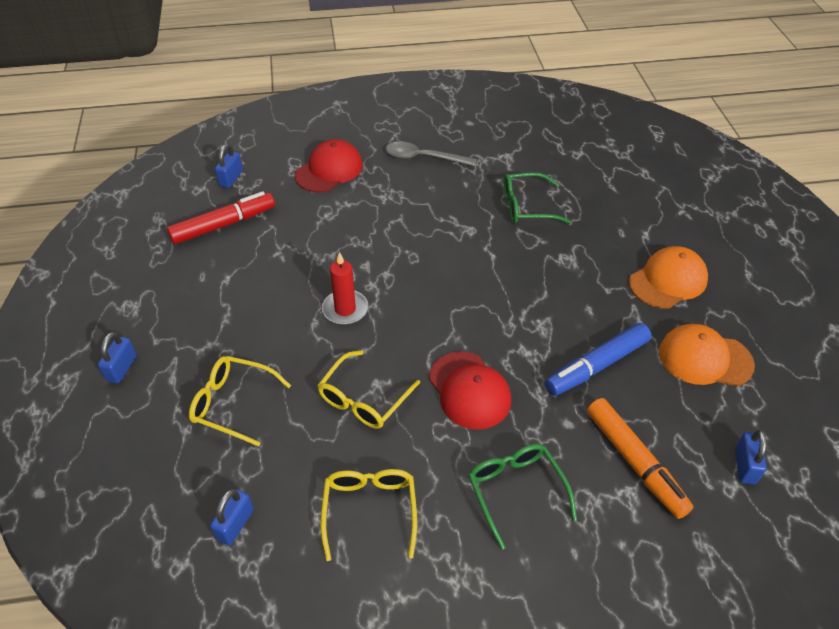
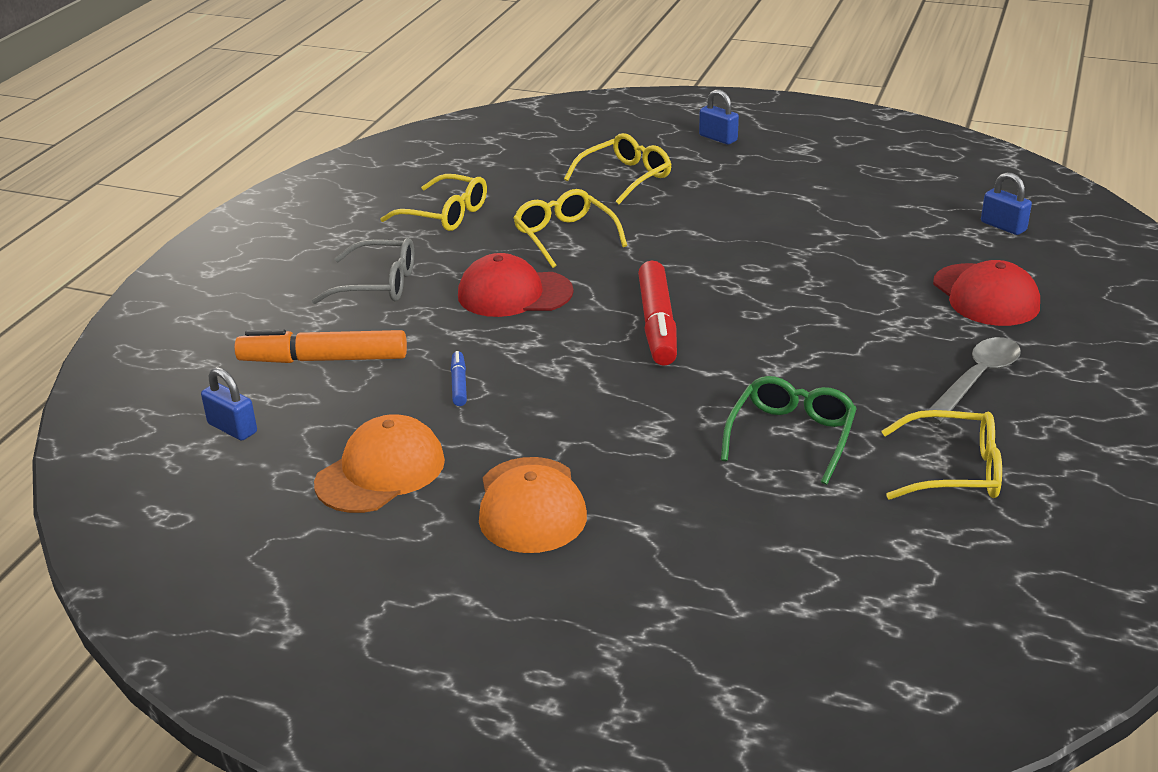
camera: 120 degrees right, 15 degrees down
red marker [167,191,275,244] -> red marker moved to [638,261,677,366]
blue padlock [210,489,254,545] -> none
red candle [322,252,368,325] -> none
green glasses [468,444,577,550] -> grey glasses [312,238,414,304]
blue marker [545,323,651,396] -> blue marker [451,351,467,406], size x0.47
none -> yellow glasses [882,410,1002,500]

